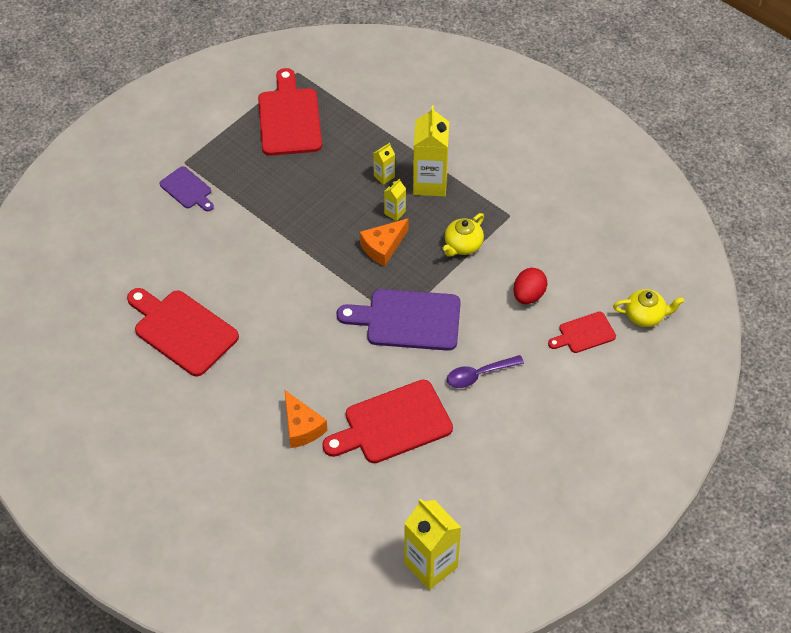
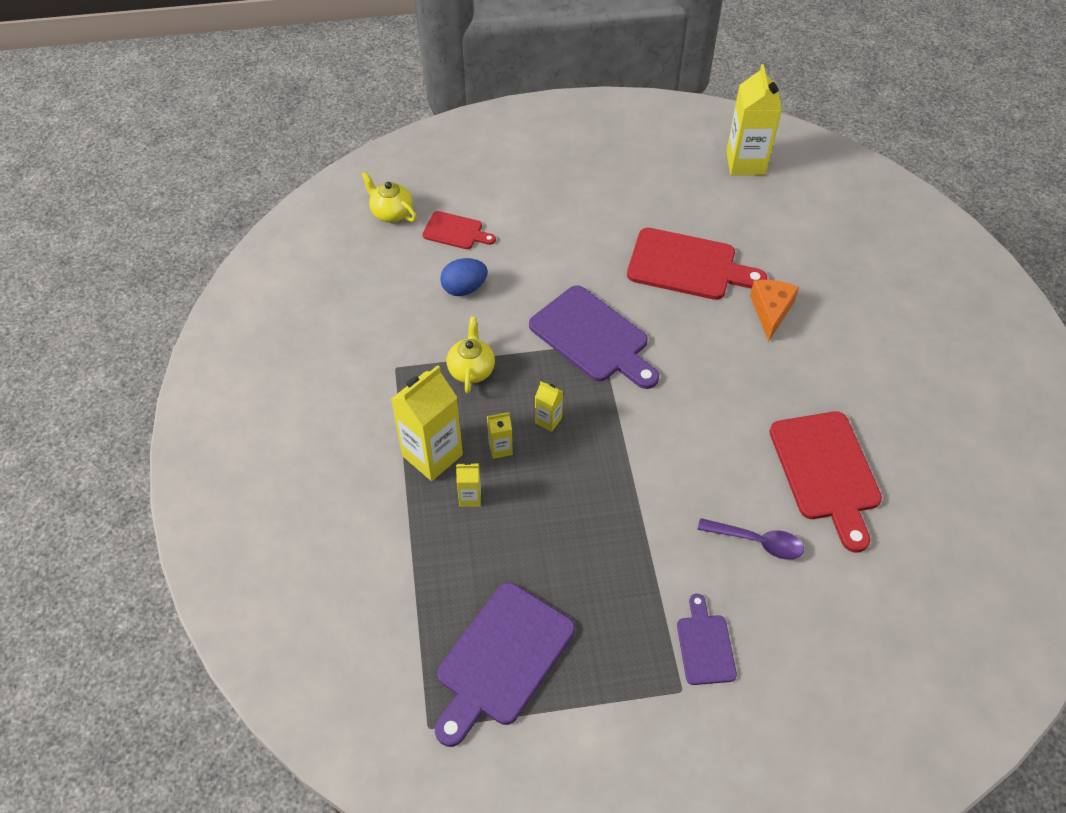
camera: 140 degrees left, 0 degrees up
red cutting board [258,68,322,156] -> purple cutting board [435,582,575,747]
orange cheese [360,218,409,267] -> yellow carton [535,382,563,432]
yellow teapot [442,213,484,257] -> yellow teapot turned 75 degrees counterclockwise [447,317,495,394]
purple spoon [447,355,524,388] -> purple spoon moved to [697,518,804,560]
red egg [513,268,547,304] -> blue egg [440,258,488,296]

